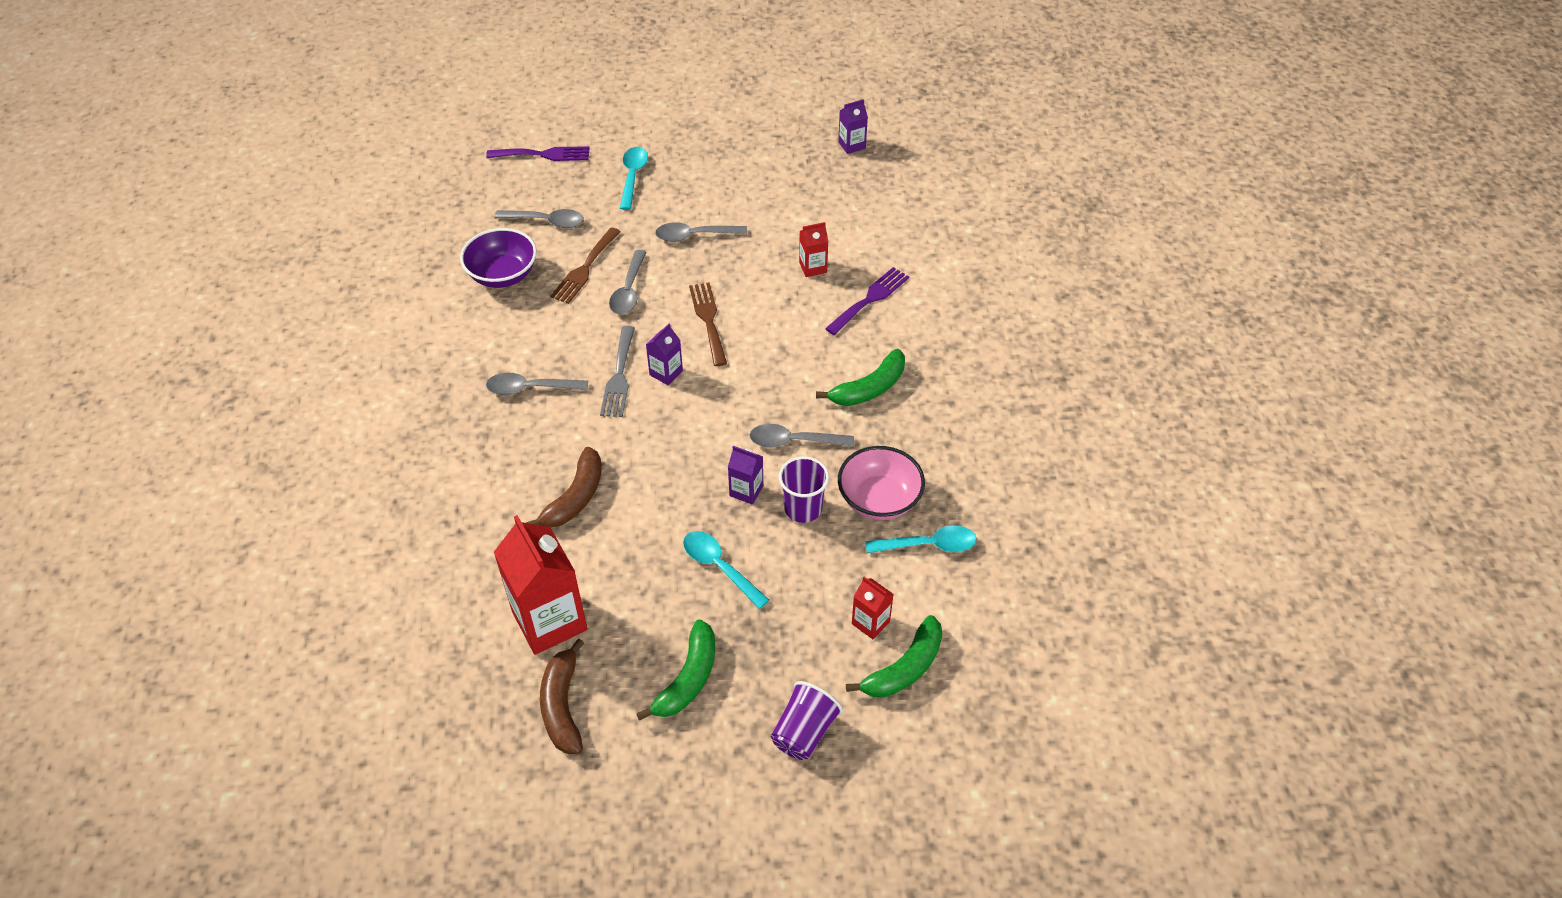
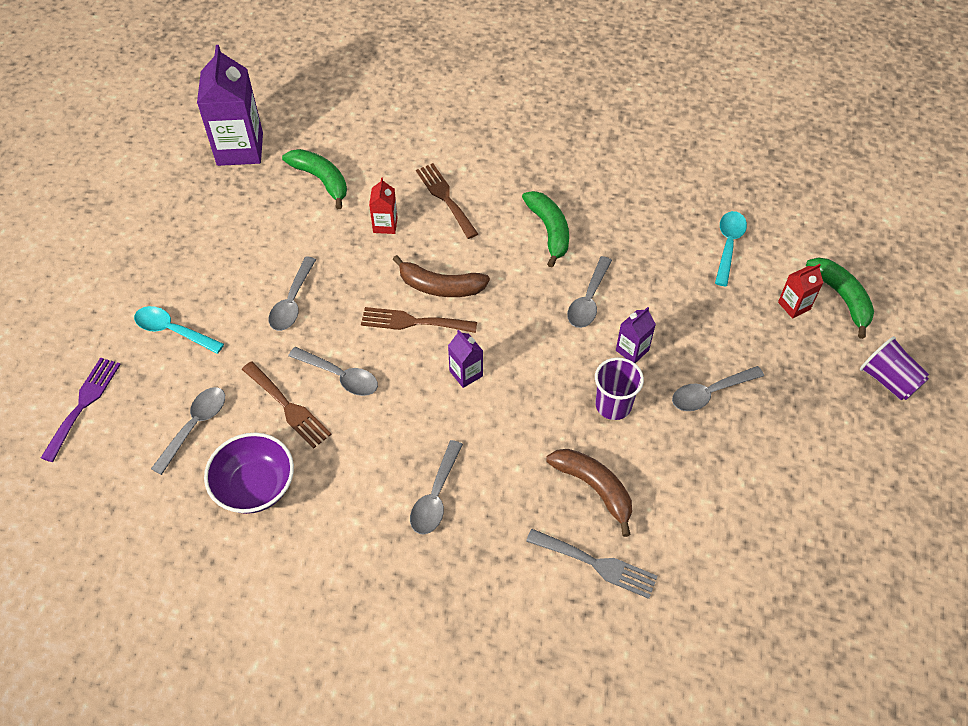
camera: 70 degrees left, 5 degrees up
red carton [494,515,587,655] -> none
brown banana [540,639,584,754] -> brown banana moved to [392,255,490,297]
grey fork [600,326,635,417] -> grey fork moved to [526,529,658,599]
green banana [636,619,715,721] -> green banana moved to [282,149,347,209]
turquoise spoon [683,531,769,609] -> grey spoon [672,366,764,411]
purple cup [779,456,829,523] -> purple cup moved to [595,357,644,420]
purple fork [825,267,909,335] -> brown fork [416,163,478,239]
purple carton [838,99,868,154] -> purple carton [197,45,263,166], size x2.08
pink bowl [838,446,925,520] -> none

